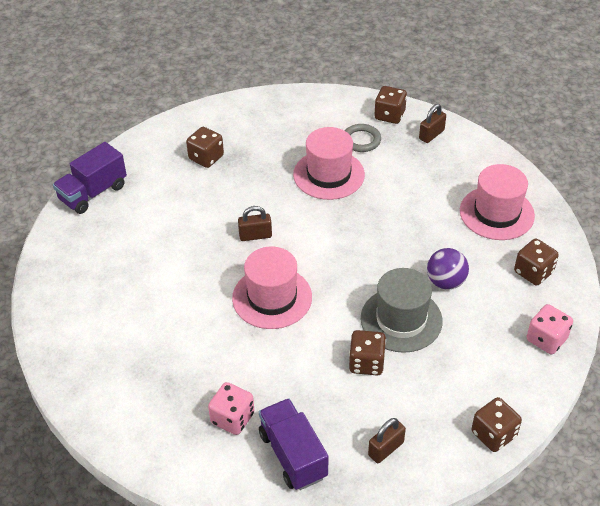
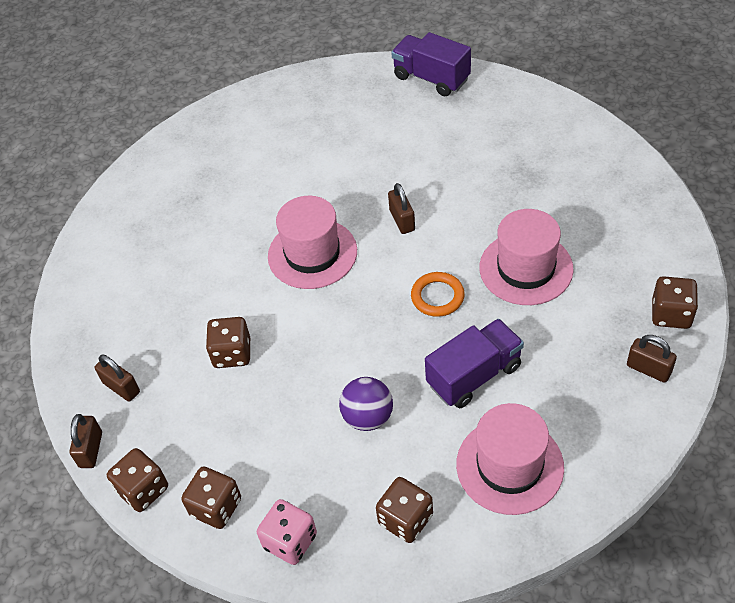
camera: 85 degrees right, 5 degrees up
brown dice [186,127,224,168] -> brown dice moved to [181,466,241,529]
pink dice [208,382,254,435] -> none
purple truck [259,398,329,490] -> purple truck moved to [425,319,524,408]
grey ring [345,124,381,152] -> none
grey hat [361,268,442,353] -> none
none -> brown padlock [69,414,102,468]
none -> orange ring [411,272,465,317]

